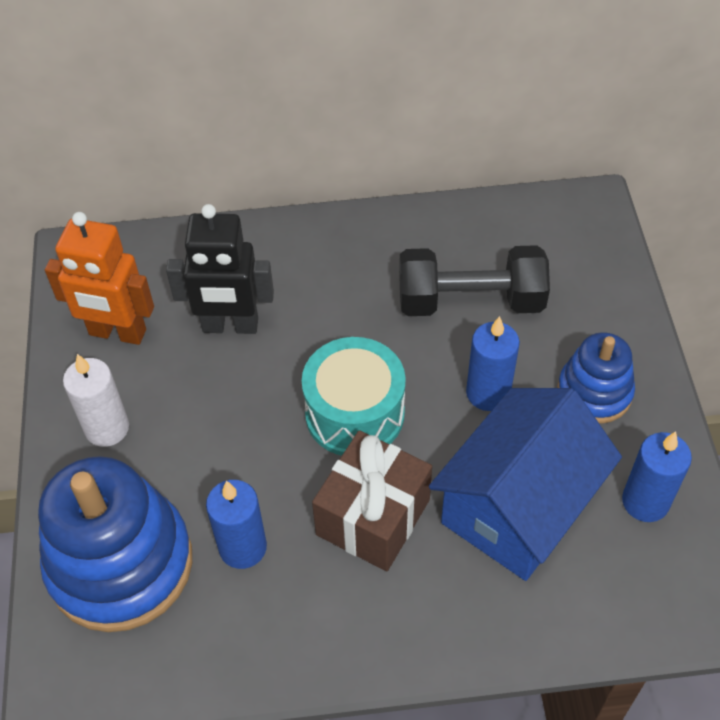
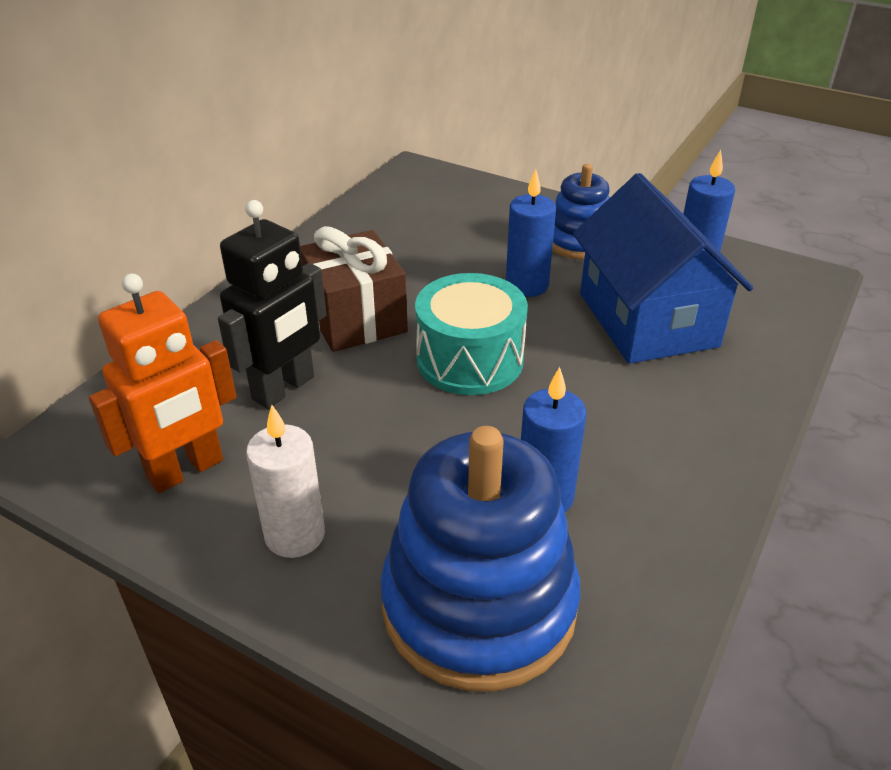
camera: 55 degrees left, 15 degrees down
brown gift [312,430,432,571] -> brown gift moved to [300,226,408,352]
black dumbbell [399,245,550,316] -> none

